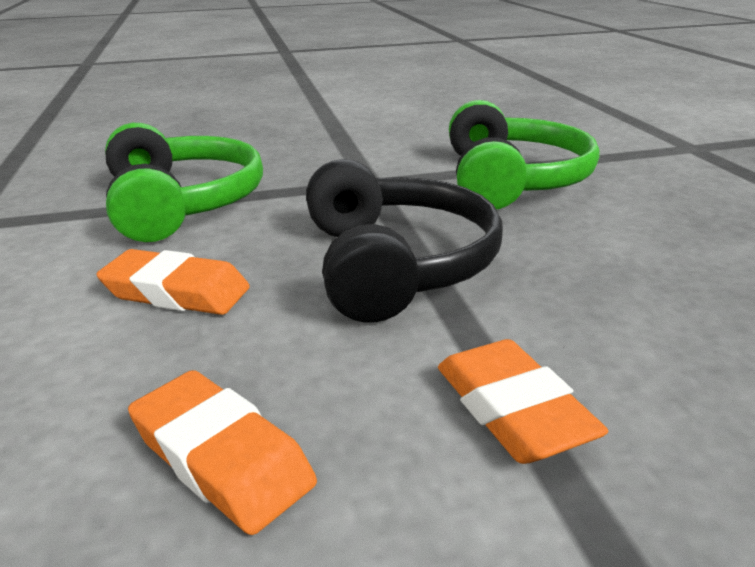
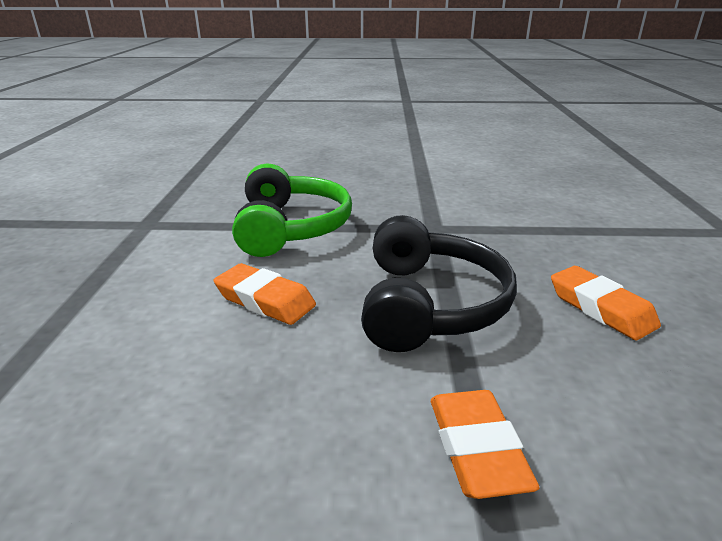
camera: 15 degrees right, 0 degrees up
orange eraser [128,370,317,535] -> orange eraser moved to [551,266,661,340]
green headphones [449,100,599,209] -> none

